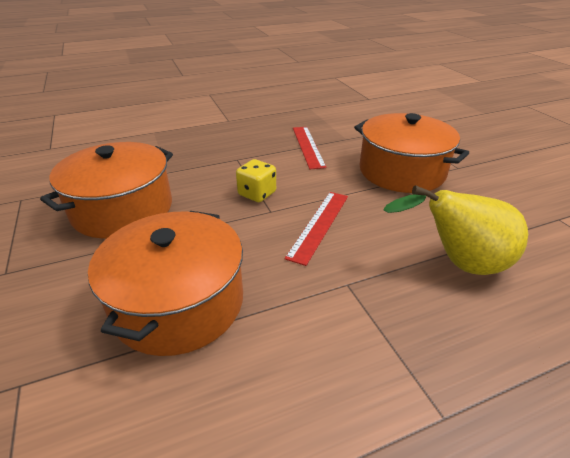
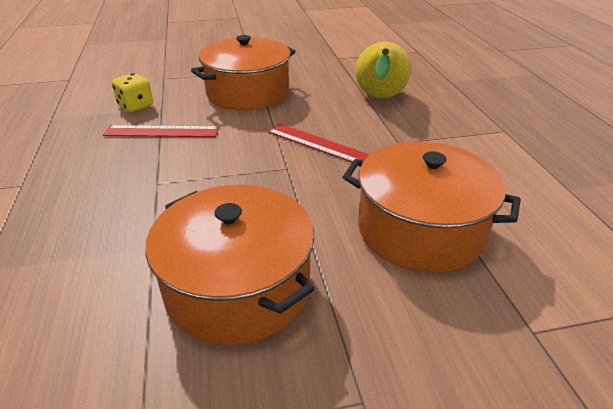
camera: 80 degrees left, 0 degrees up
yellow dice [236,159,276,202] -> yellow dice moved to [112,73,153,112]

